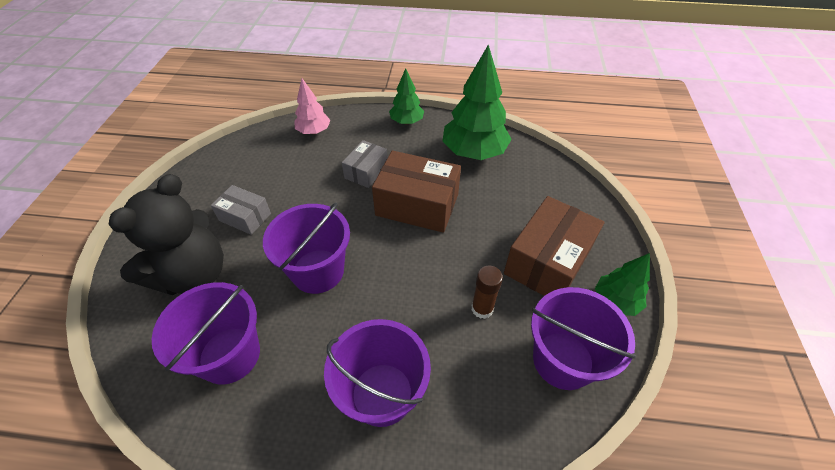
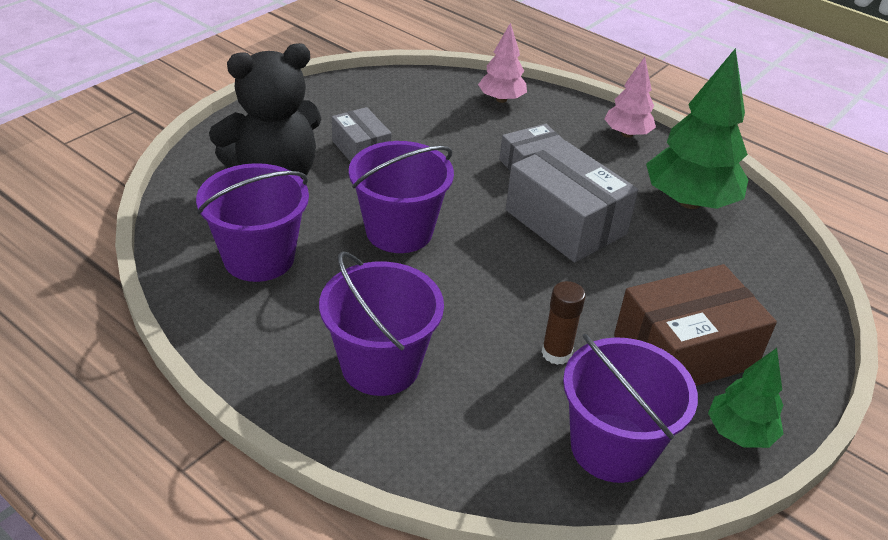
camera: 30 degrees right, 10 degrees down
brown box [372,151,461,233] -> grey box [506,141,638,263]
green tree [389,68,424,125] -> pink tree [604,57,656,138]

